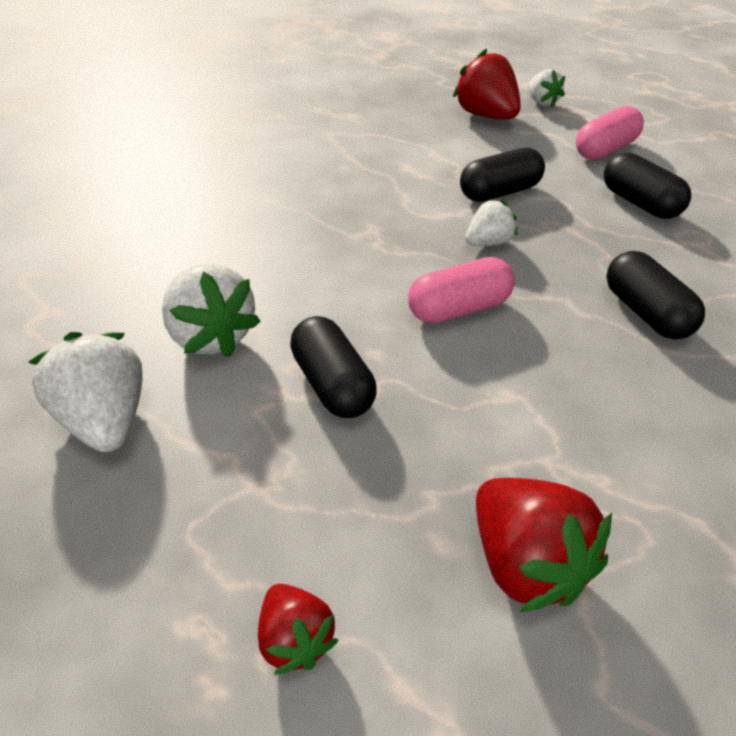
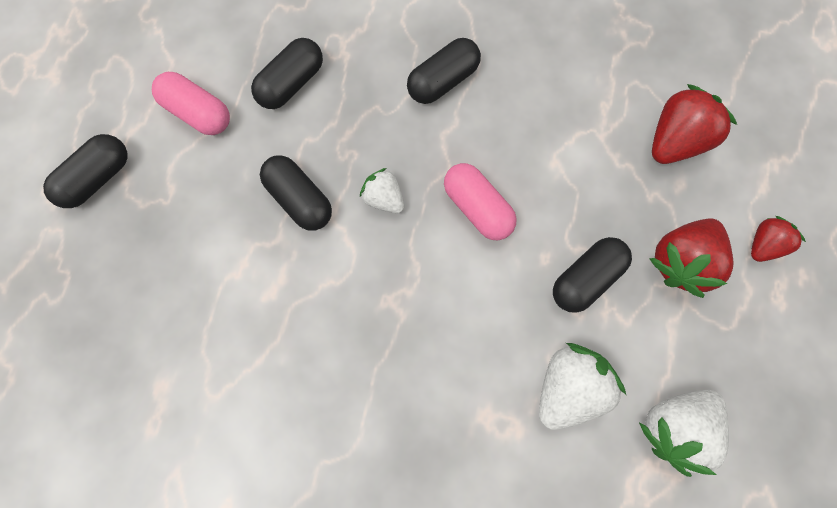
camera: 105 degrees left, 30 degrees up
red strawberry [453,48,521,119] -> red strawberry moved to [649,218,734,298]
white strawberry [528,69,565,107] -> black capsule [43,134,128,208]

